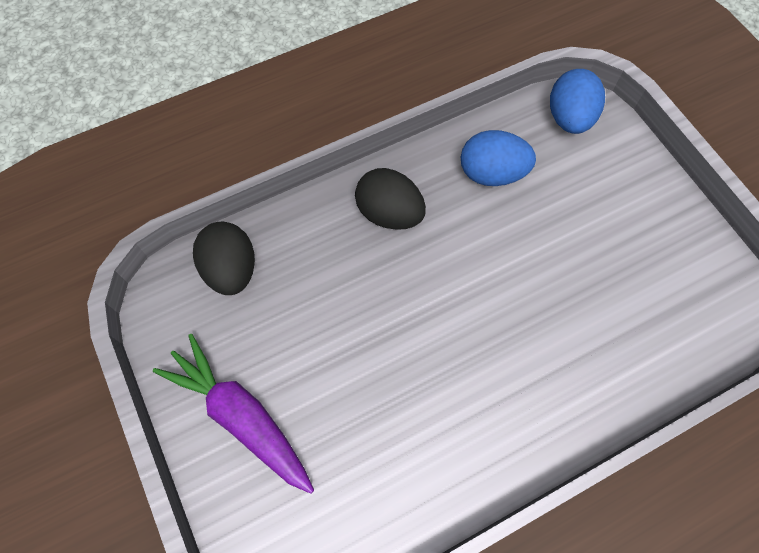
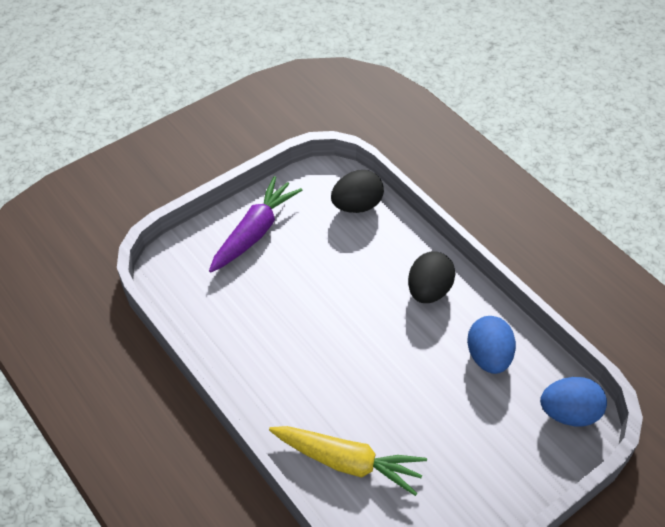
camera: 80 degrees right, 15 degrees down
none -> yellow carrot [269,426,427,496]

